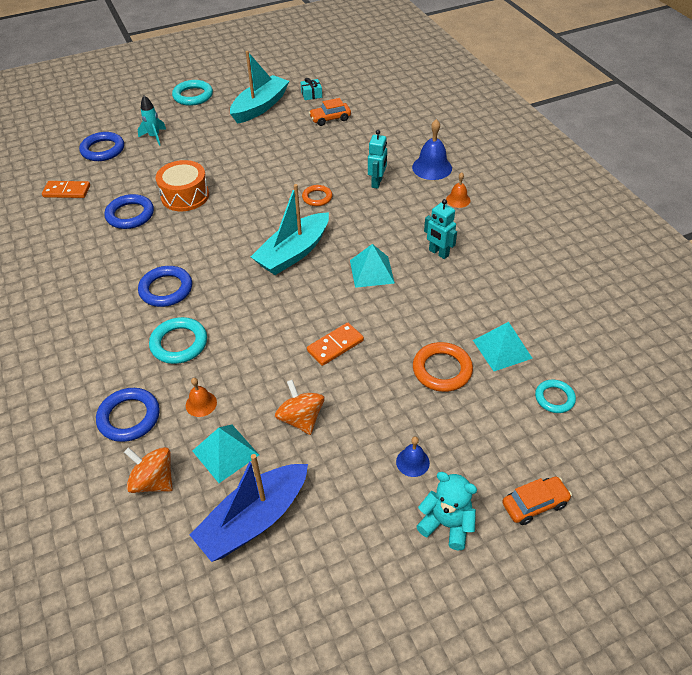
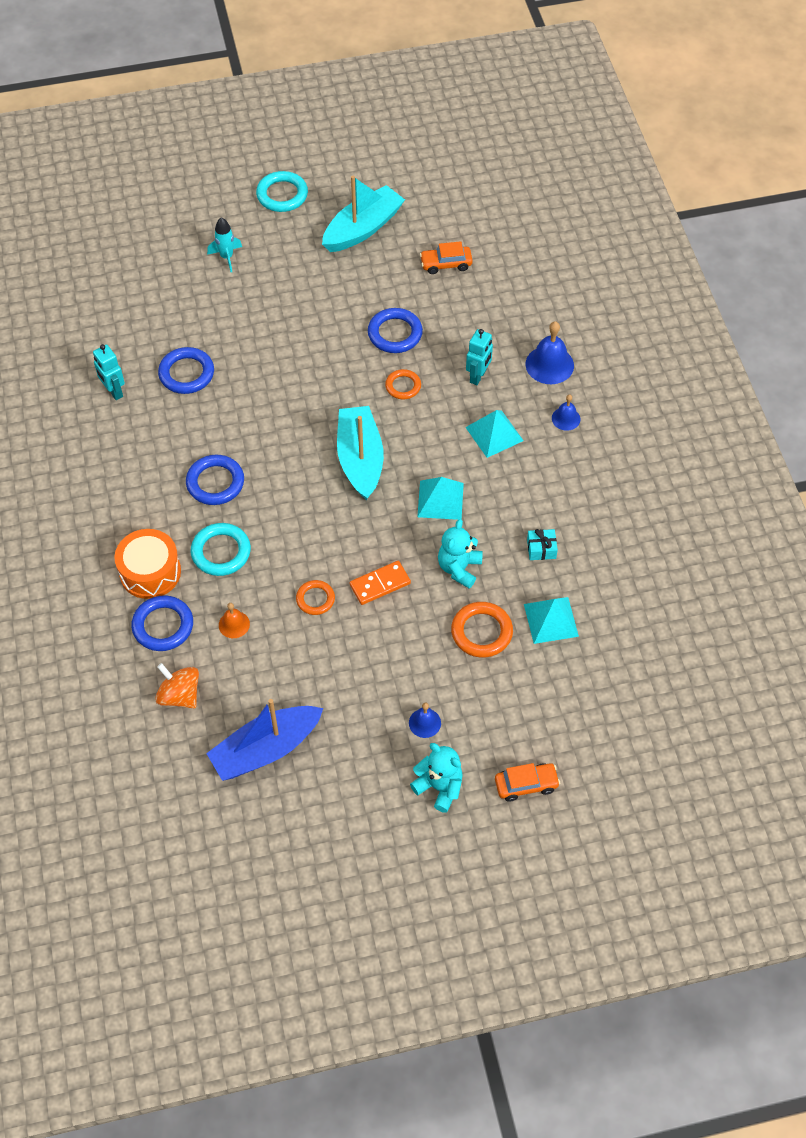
camera: 10 degrees right, 10 degrees up
orange domino [42,181,90,198] -> none
blue ring [79,132,124,161] -> blue ring moved to [368,308,423,353]
orange drum [156,160,209,211] -> orange drum moved to [114,529,181,599]
turquoise pyramid [192,424,259,483] -> turquoise pyramid moved to [465,410,524,458]
turquoise boat [251,184,329,275] -> turquoise boat turned 120 degrees clockwise [337,406,384,500]
orange spinning top [275,380,324,435] -> none
turquoise gift [300,78,322,100] -> turquoise gift moved to [527,529,558,560]
turquoise robot [424,199,457,259] -> turquoise robot moved to [93,344,125,400]
orange bell [446,172,471,208] -> blue bell [552,394,580,431]
turquoise ring [535,380,576,413] -> none
none -> orange ring [296,580,335,615]
none -> turquoise teddy bear [438,519,483,589]

